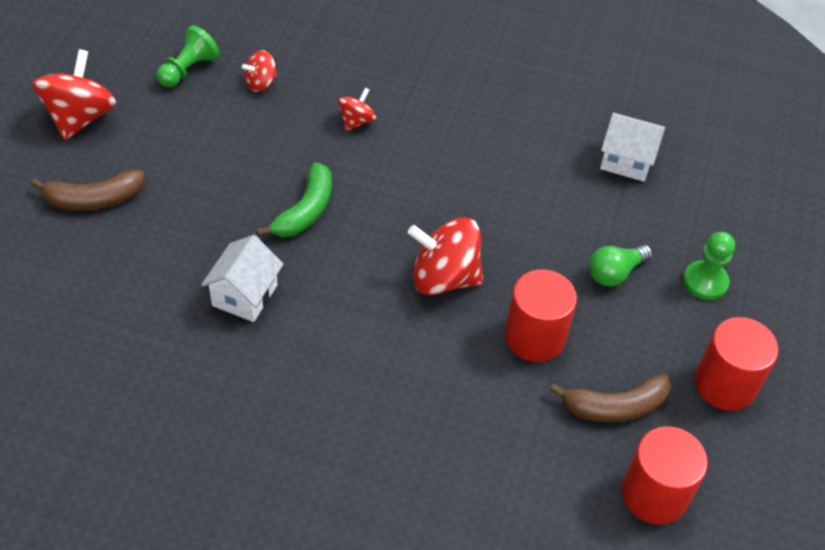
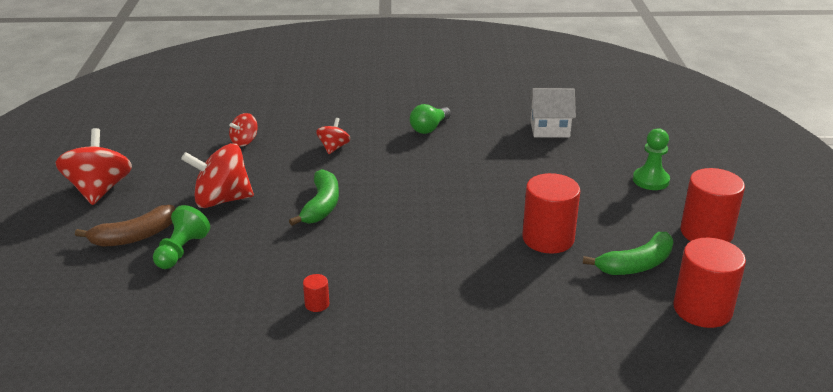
camera: 15 degrees left, 20 degrees down
green pawn [157,25,220,87] -> green pawn moved to [153,205,210,269]
white house [201,235,283,322] -> none
red spinning top [408,217,483,295] -> red spinning top moved to [181,143,254,208]
brown banana [550,374,671,422] -> green banana [583,232,673,275]
green light bulb [589,244,652,286] -> green light bulb moved to [410,104,451,134]
none -> red cylinder [303,274,329,312]

